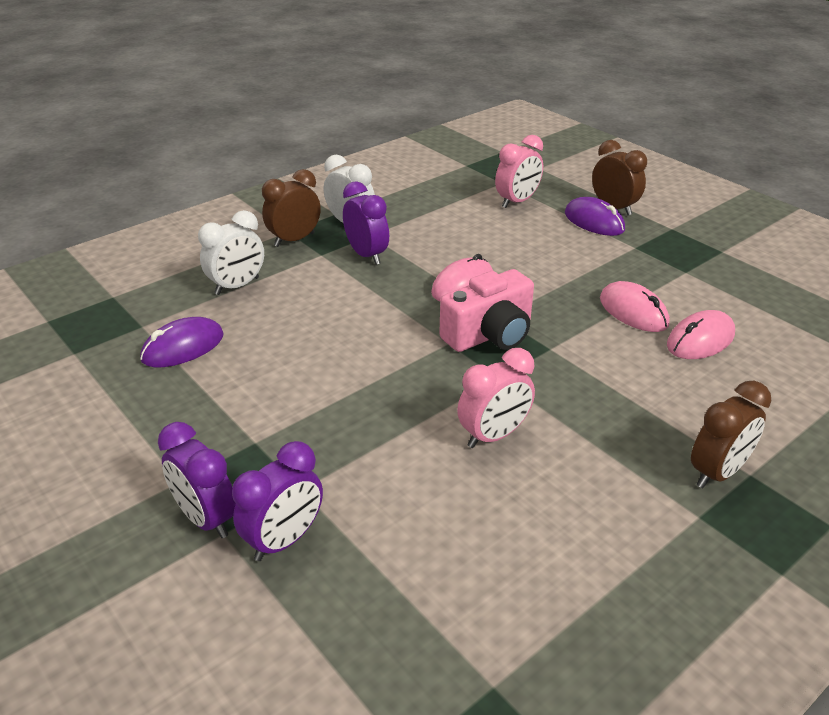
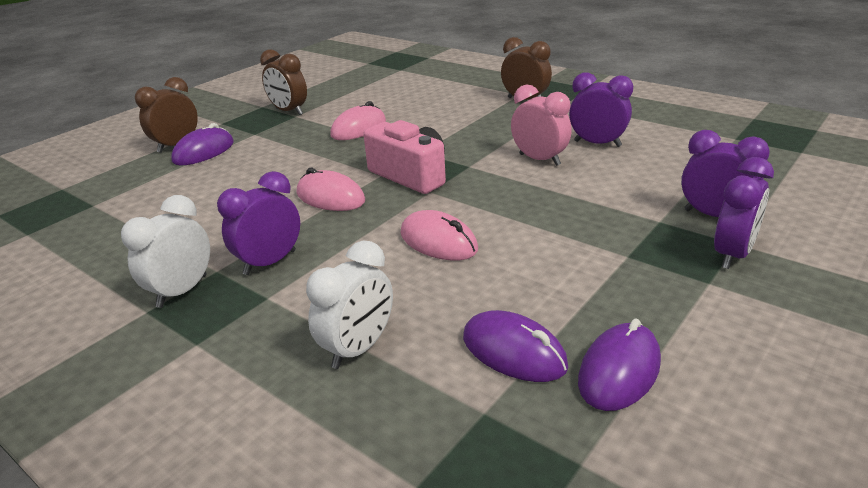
camera: 100 degrees left, 5 degrees down
white clock [198,210,264,295] -> white clock turned 90 degrees clockwise [306,241,393,369]
brown clock [262,169,321,247] -> brown clock moved to [260,49,307,115]
pink clock [495,135,543,208] -> none
pink mouse [667,310,735,359] -> pink mouse moved to [401,210,478,260]
none -> purple clock [569,72,633,147]
none -> purple mouse [578,319,661,411]

